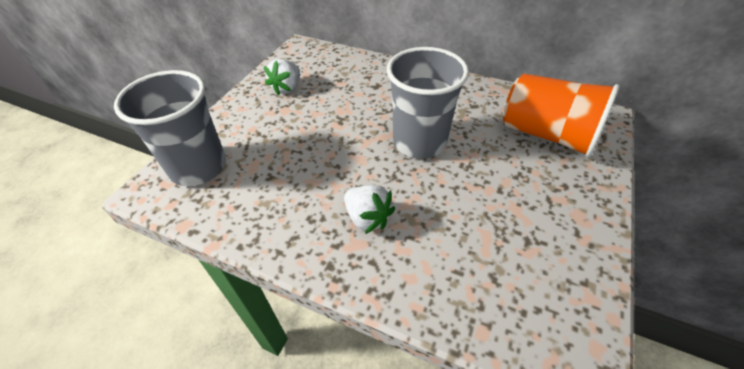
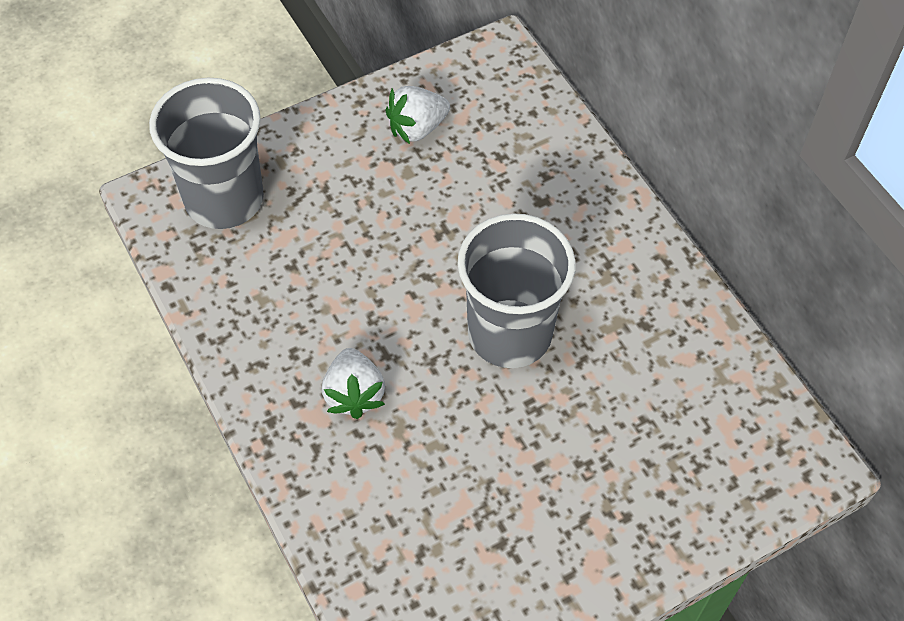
camera: 35 degrees right, 10 degrees up
orange cup [503,73,620,158] -> none

